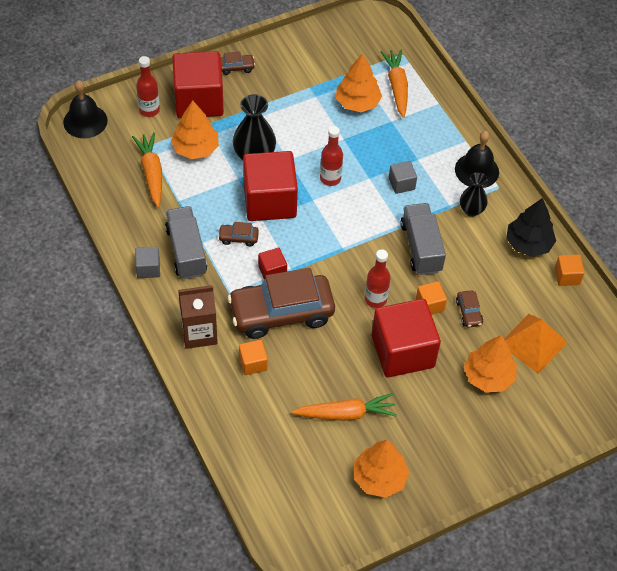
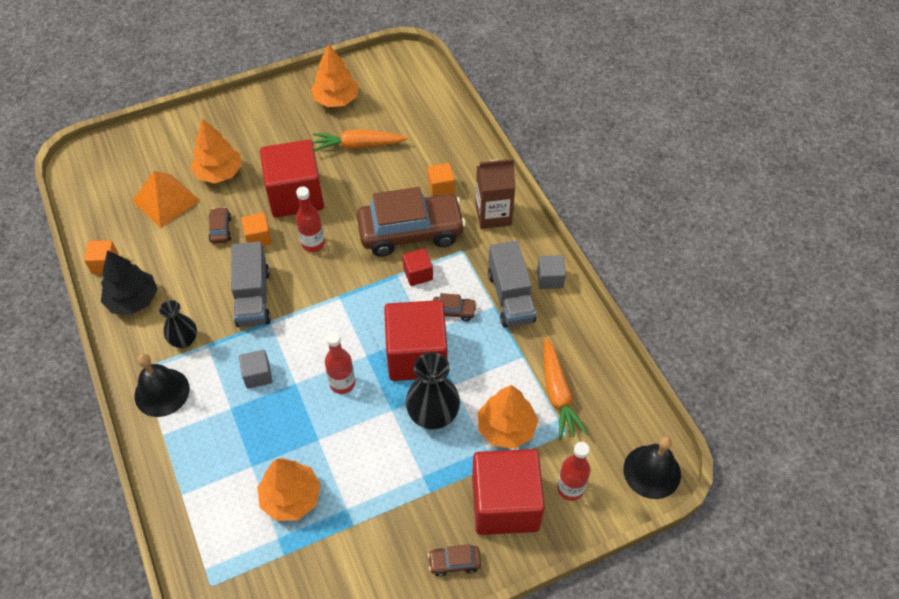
camera: 175 degrees left, 0 degrees up
orange carrot [381,50,408,118] -> none

